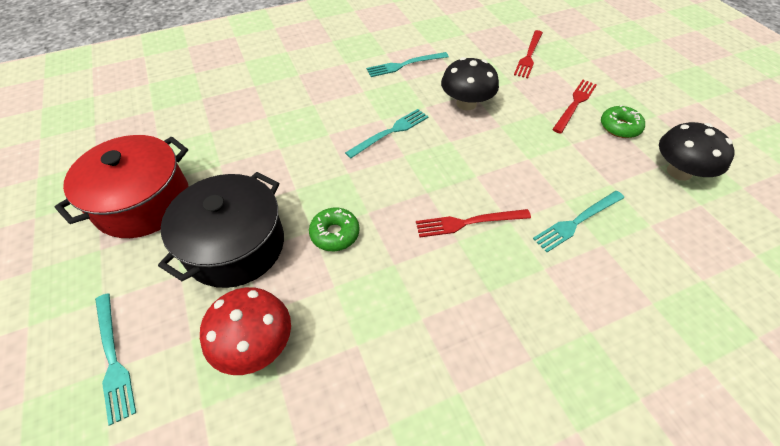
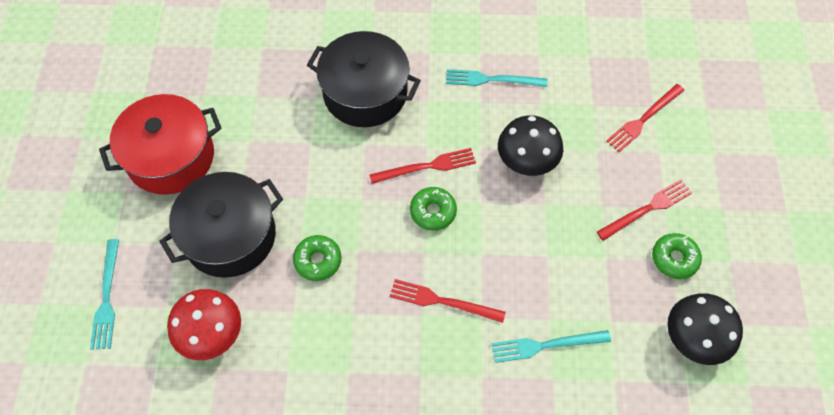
camera: 25 degrees right, 10 degrees up
turquoise fork [345,109,429,158] -> red fork [369,148,476,184]
none -> black pot [307,31,421,127]
none -> green donut [410,187,457,231]

